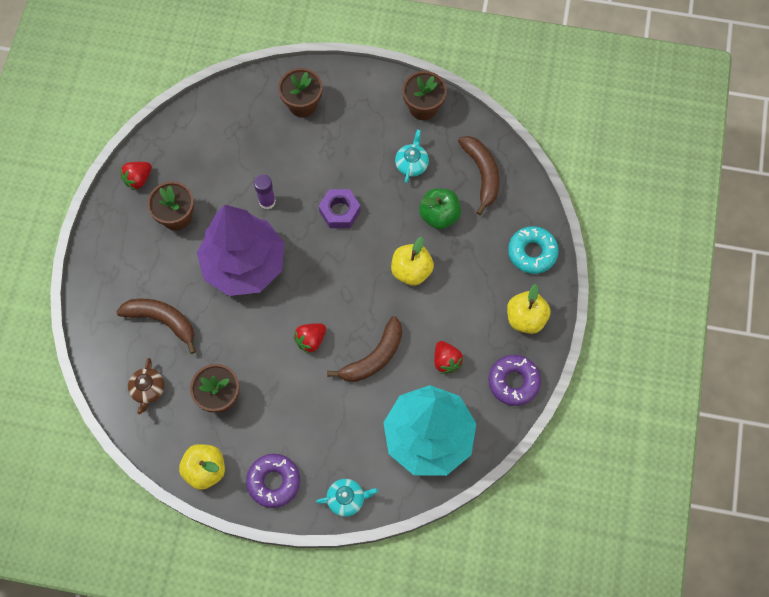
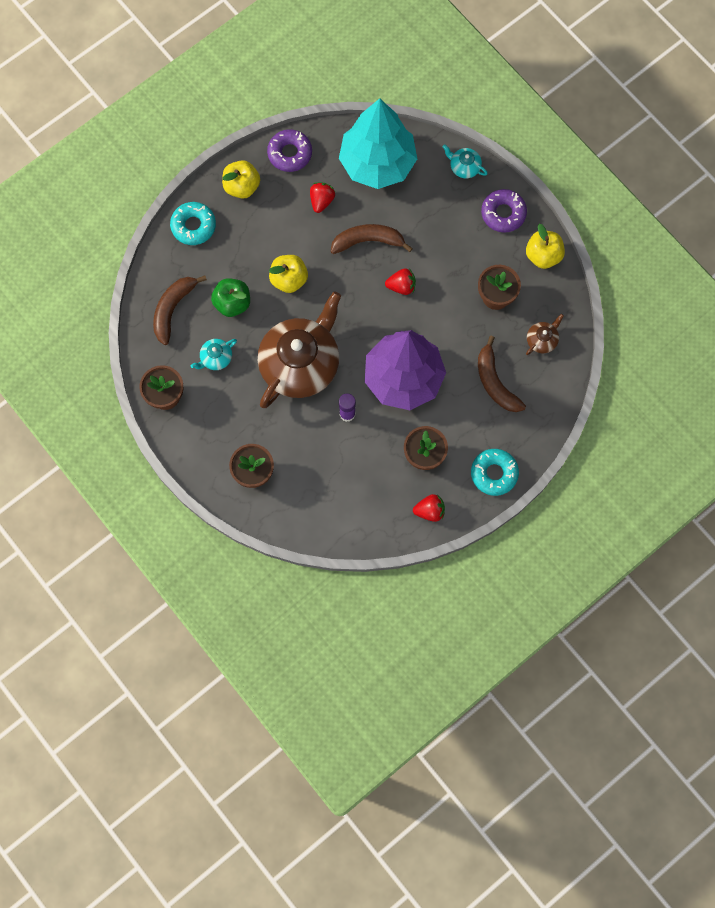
camera: 140 degrees left, 5 degrees up
purple nut [319,189,361,228] -> brown teapot [258,291,341,408]
none -> turquoise donut [471,449,519,496]

